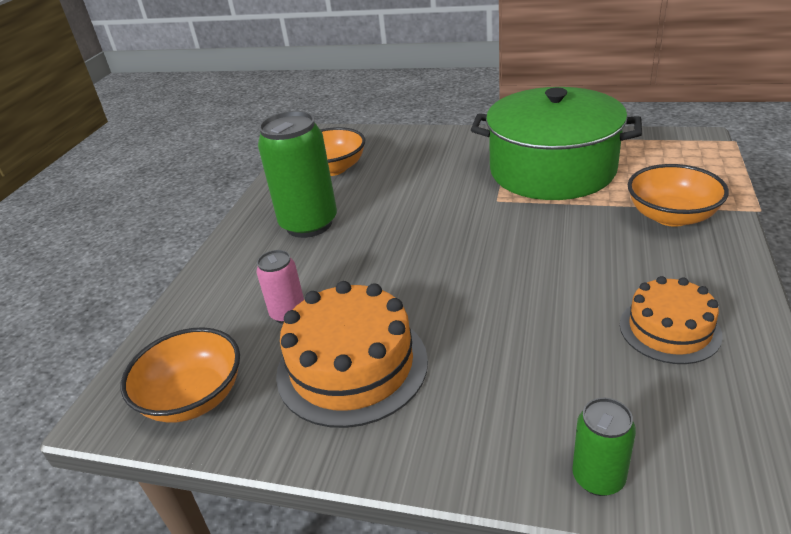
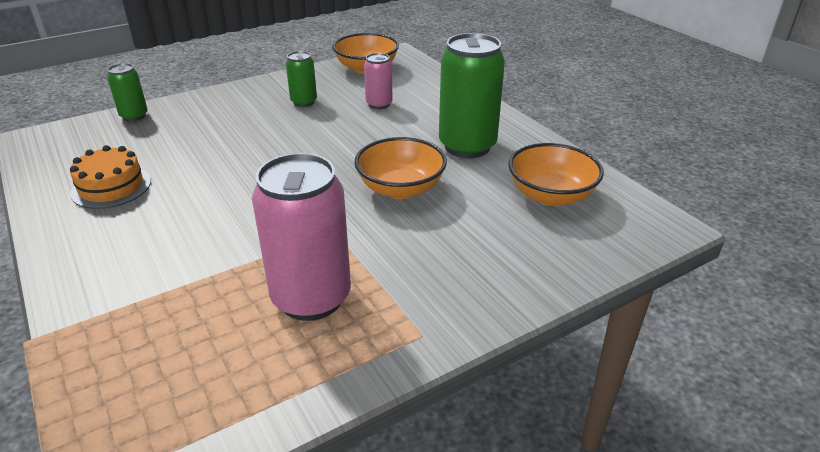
camera: 130 degrees right, 0 degrees up
orange cake [276,281,428,428] -> green can [286,51,317,107]
green pot [471,87,642,200] -> pink can [252,153,351,321]
orange bowl [628,164,729,227] -> orange bowl moved to [354,137,447,199]

